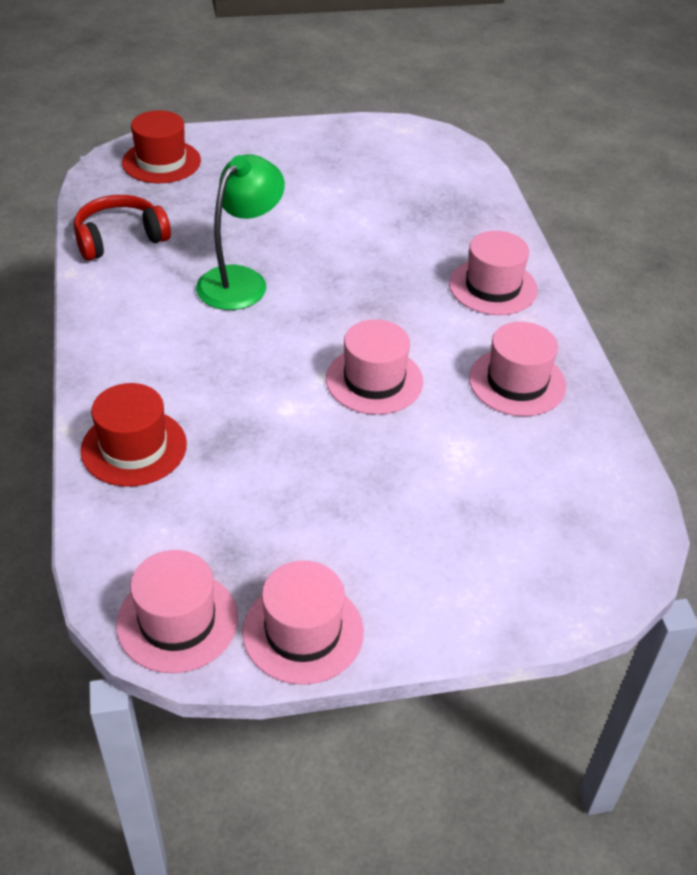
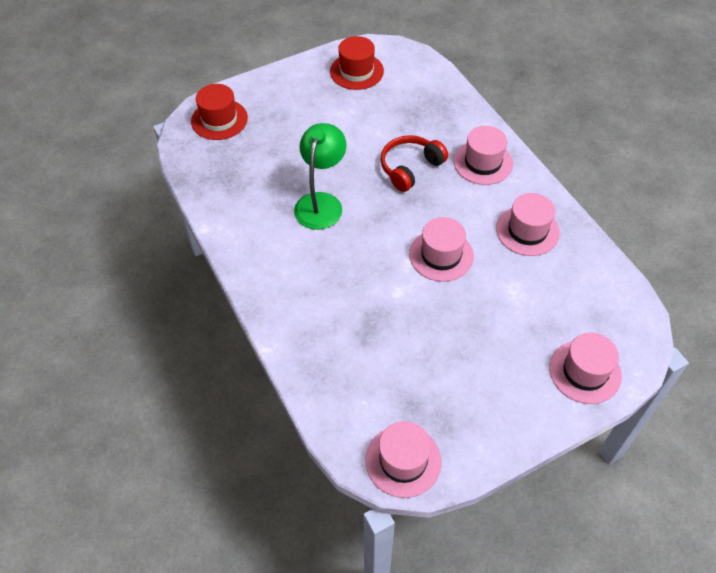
camera: 15 degrees left, 10 degrees up
red headphones [74,195,171,261] -> red headphones moved to [380,135,448,192]
red hat [80,383,187,487] -> red hat moved to [330,36,384,90]
pink hat [242,560,364,685] -> pink hat moved to [549,332,622,404]

